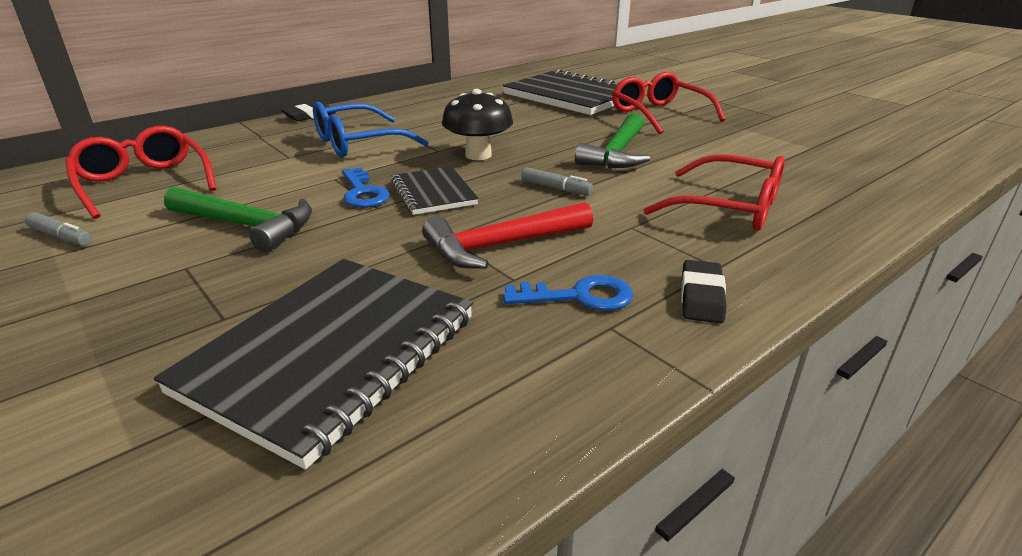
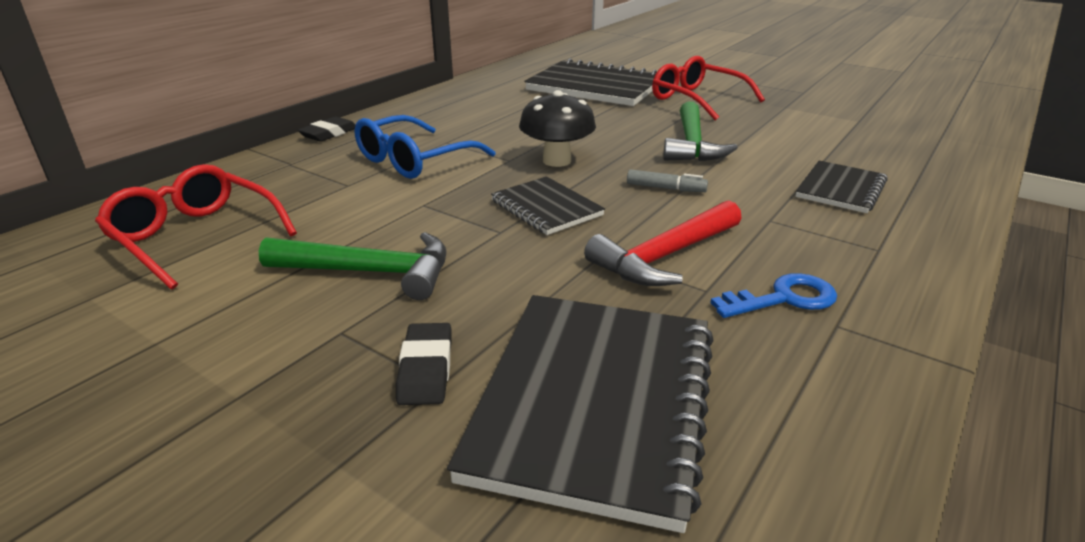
camera: 15 degrees left, 0 degrees up
grey marker [25,212,92,246] -> none
blue key [342,167,390,208] -> none
red glasses [643,154,785,231] -> black notebook [795,161,888,213]
black eraser [681,260,727,323] -> black eraser moved to [396,323,452,405]

